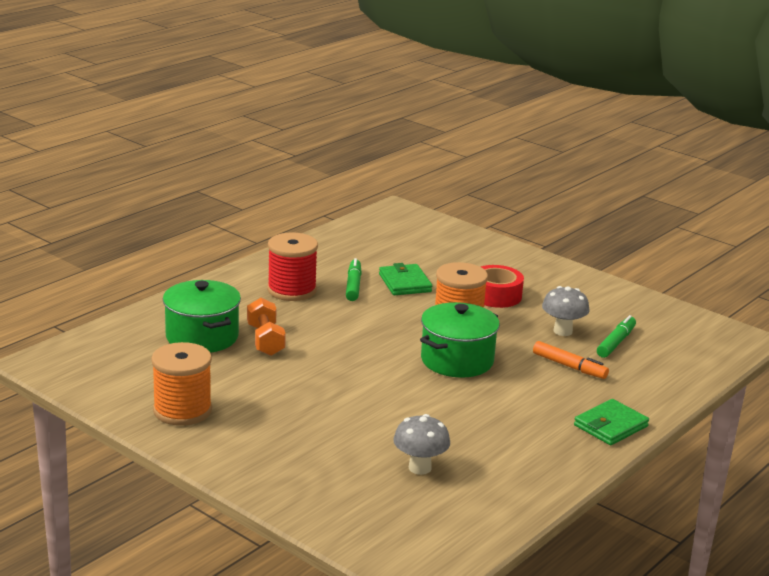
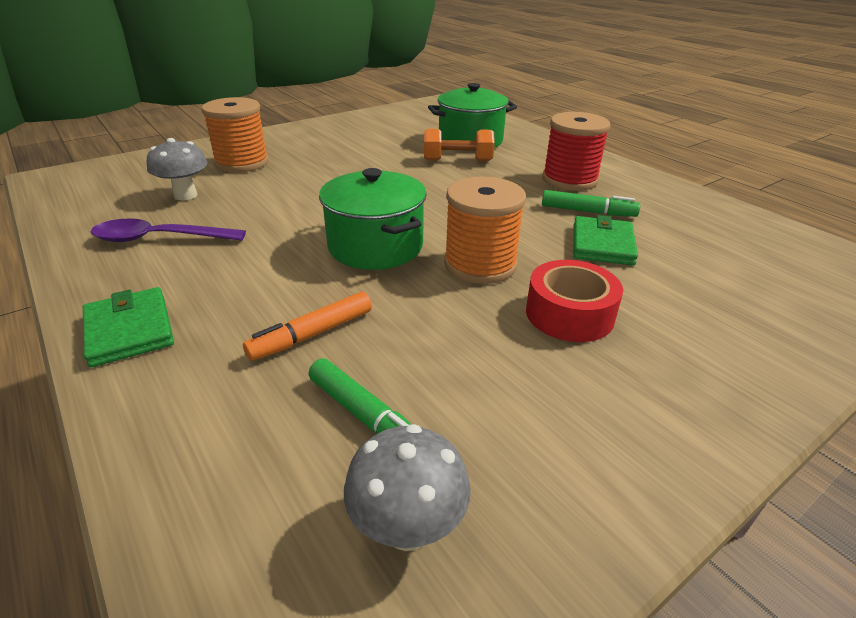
camera: 105 degrees right, 10 degrees up
orange spool [151,342,212,426] -> orange spool moved to [201,97,269,172]
green wallet [379,263,432,295] -> green wallet turned 75 degrees counterclockwise [573,215,638,265]
grey mushroom [542,286,590,336] -> grey mushroom moved to [344,424,471,551]
none -> purple spoon [90,218,246,242]

